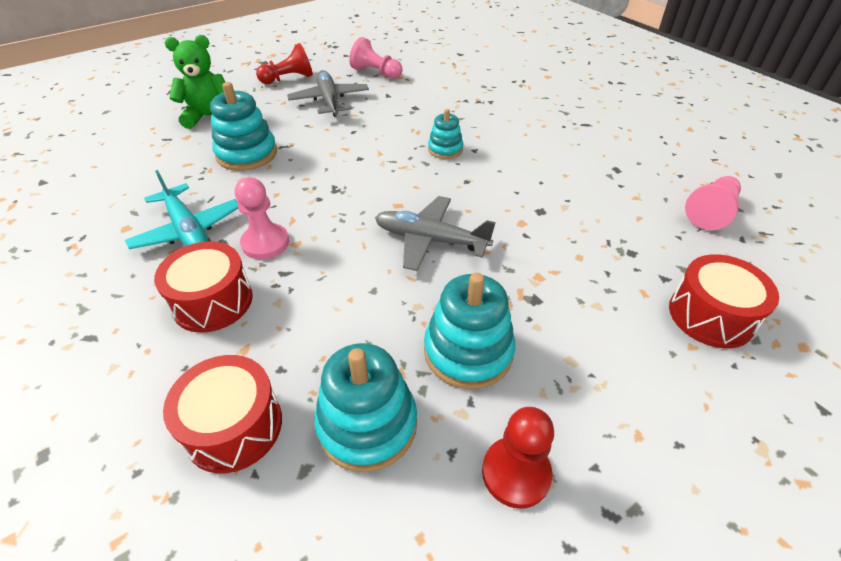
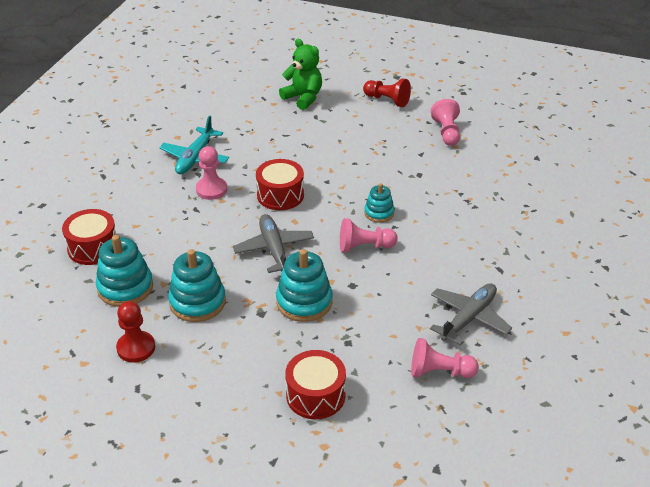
camera: 55 degrees right, 5 degrees down
red drum [154,241,253,333] -> red drum moved to [256,159,304,210]
turquoise stacking toy [210,82,277,171] -> turquoise stacking toy moved to [276,249,333,322]
grey plane [287,70,369,117] -> grey plane moved to [430,283,512,346]
none -> pink pawn [340,218,398,253]

